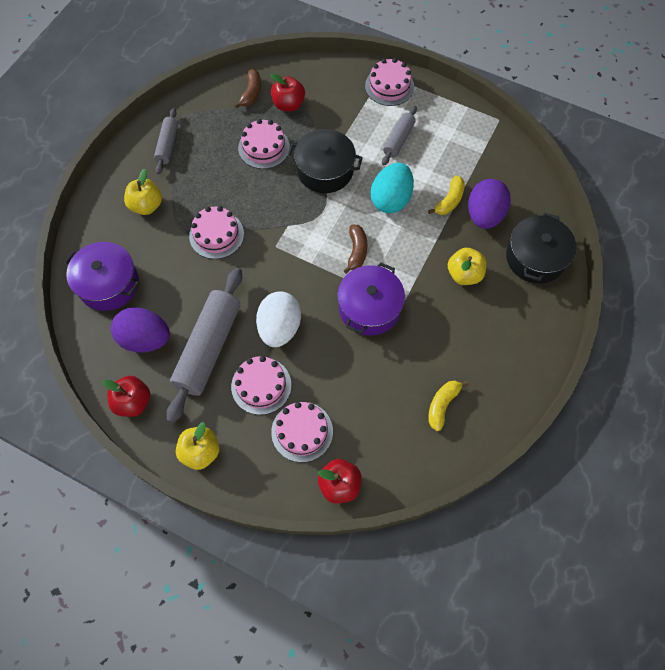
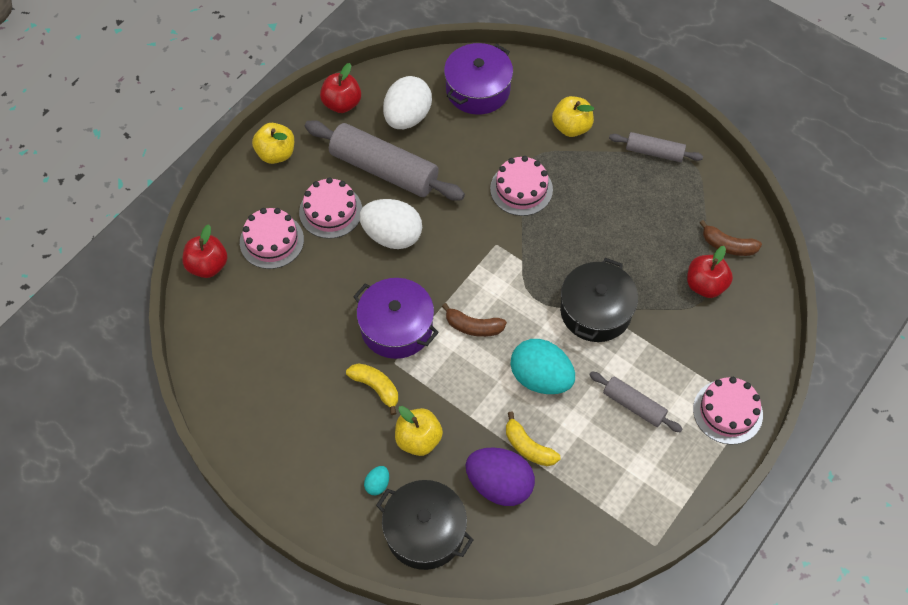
camera: 100 degrees right, 5 degrees down
purple egg [111,307,170,353] -> white egg [383,76,432,129]
pink cake [238,119,290,169] -> none
yellow banana [428,381,468,431] -> yellow banana moved to [346,363,398,415]
none -> turquoise egg [364,466,389,495]

